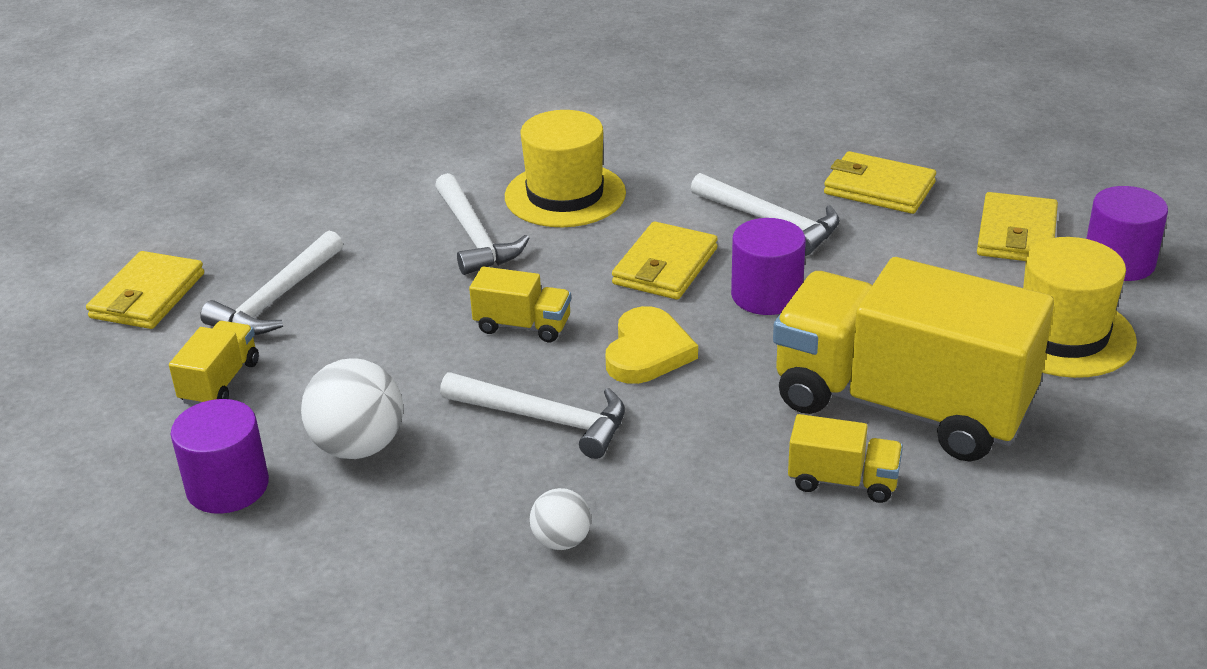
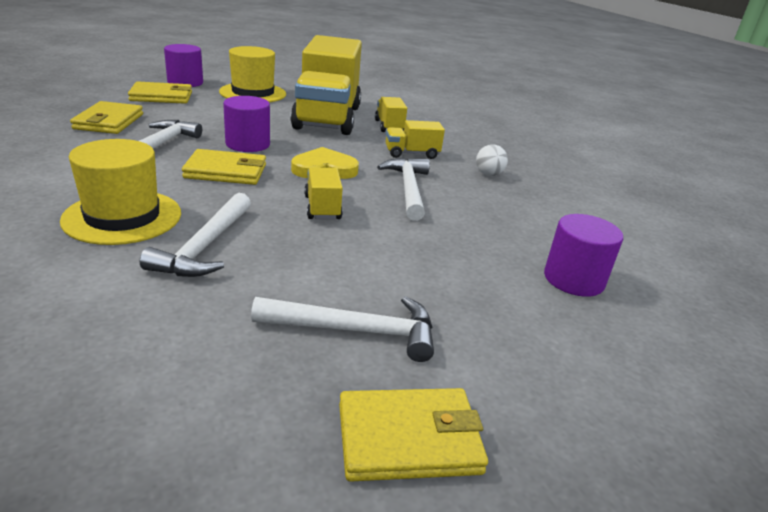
camera: 120 degrees left, 5 degrees down
yellow truck [169,321,259,405] -> yellow truck moved to [386,120,445,159]
white ball [301,359,403,459] -> none
white hammer [435,173,529,275] -> white hammer turned 150 degrees clockwise [140,193,251,277]

